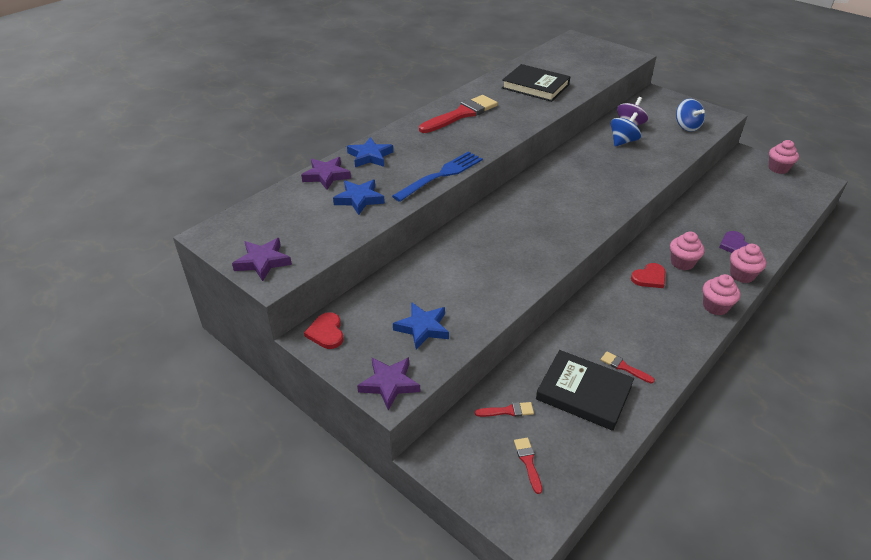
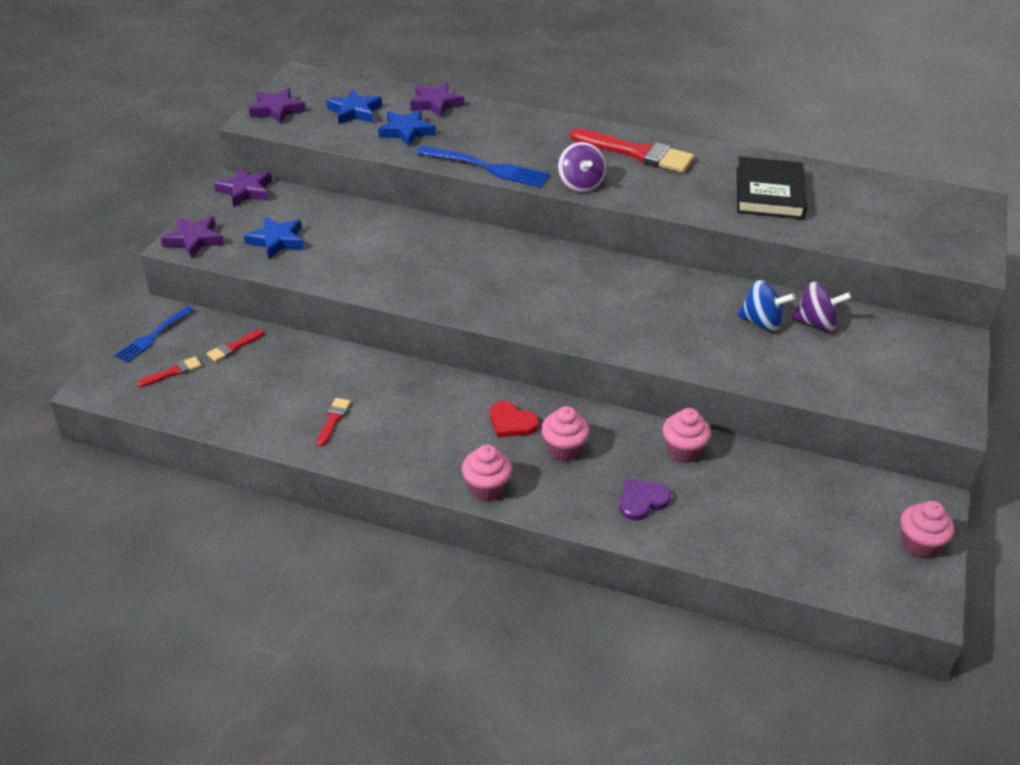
camera: 65 degrees right, 0 degrees up
red heart [304,312,343,349] -> purple star [214,167,271,207]
blue star [347,137,393,167] -> blue star moved to [326,89,382,124]
red brush [475,402,534,417] -> red brush turned 75 degrees clockwise [207,330,264,362]
black book [536,350,634,431] -> none
blue spinning top [676,98,705,132] -> none
pink cupcake [730,244,766,283] -> pink cupcake moved to [662,408,711,463]
none -> blue fork [114,306,194,363]
none -> purple spinning top [558,142,606,192]

